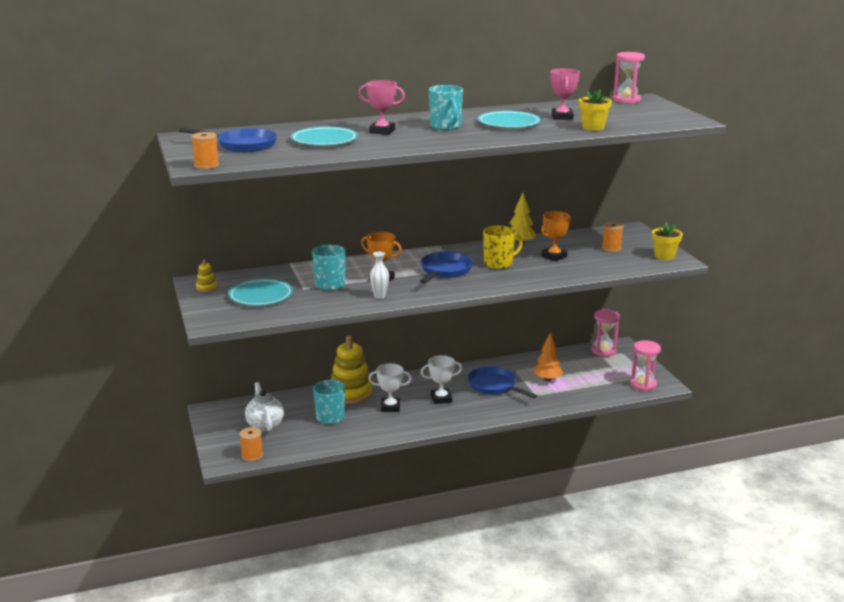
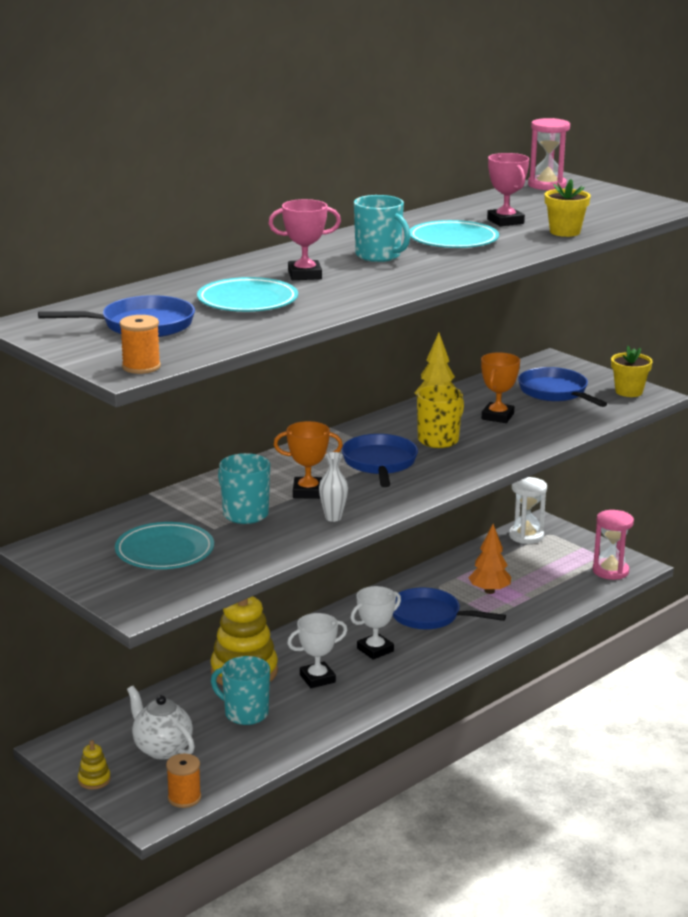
camera: 25 degrees left, 0 degrees up
yellow stacking toy [196,259,218,292] -> yellow stacking toy moved to [78,740,111,789]
pink hourglass [592,309,620,357] -> white hourglass [509,477,547,544]
orange spool [602,222,624,252] -> blue pan [518,367,607,407]

